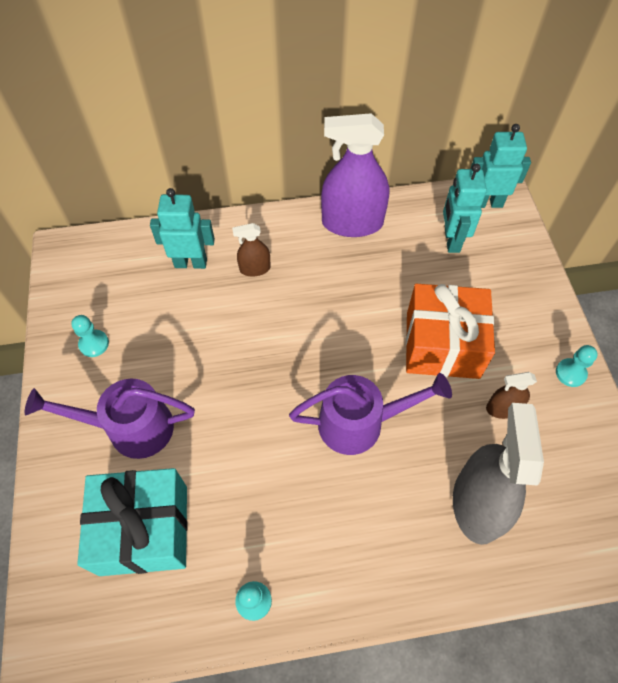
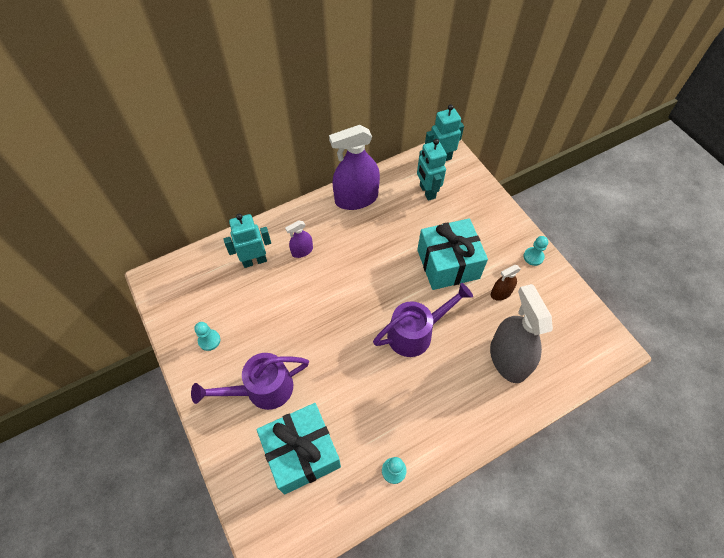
camera: 20 degrees left, 0 degrees up
brown spray bottle [232,223,271,277] -> purple spray bottle [285,220,313,258]
orange gift [406,284,495,379] -> turquoise gift [417,218,488,290]

